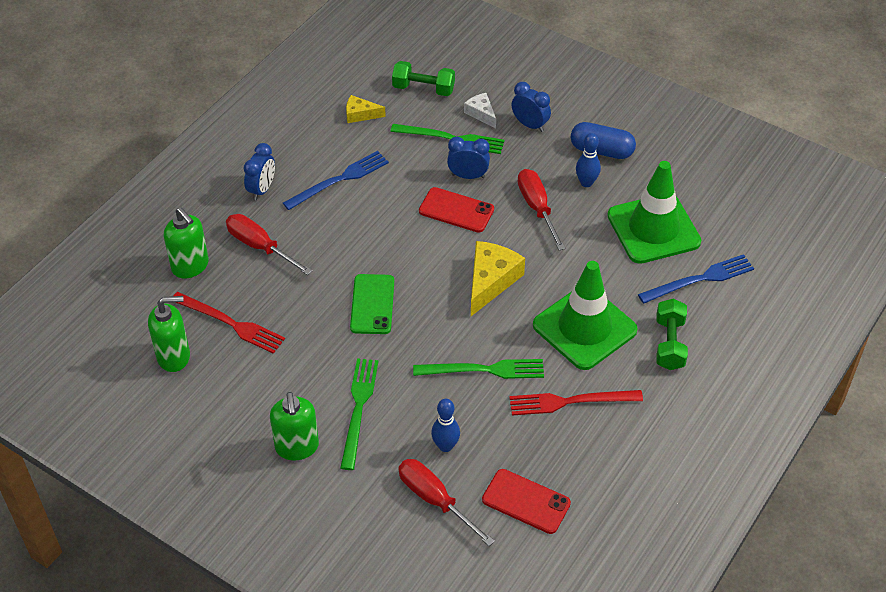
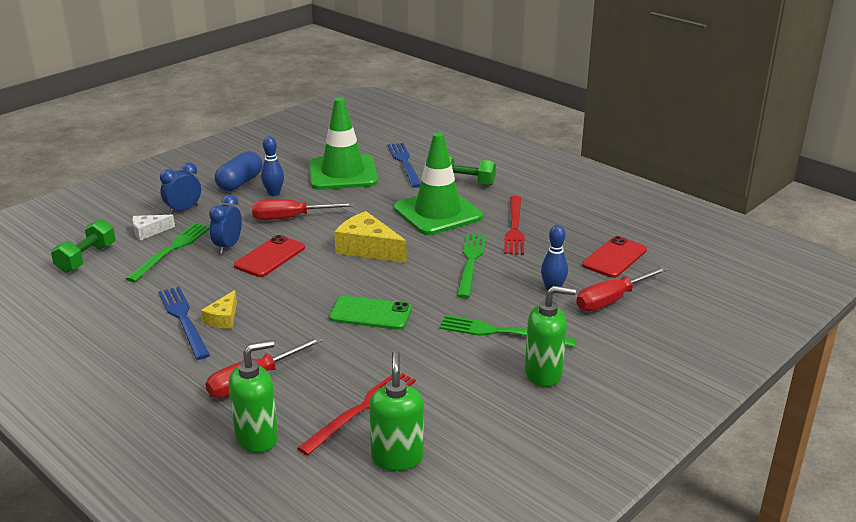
camera: 80 degrees left, 20 degrees down
blue clock [243,143,275,200] -> none
yellow cheese [346,95,386,123] -> yellow cheese moved to [201,290,237,329]

